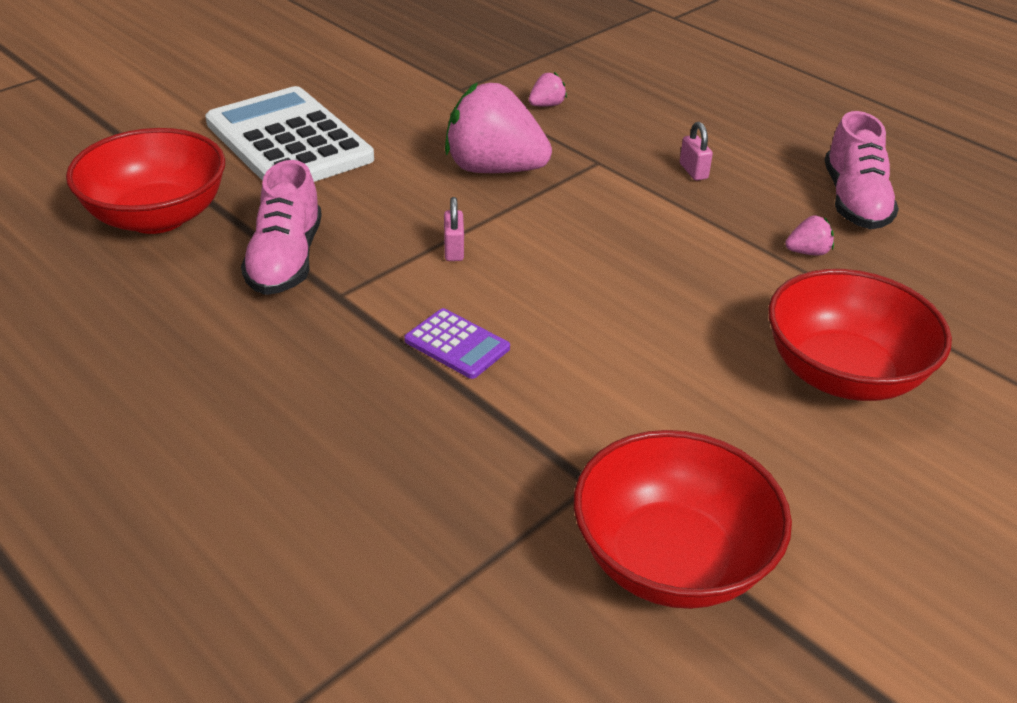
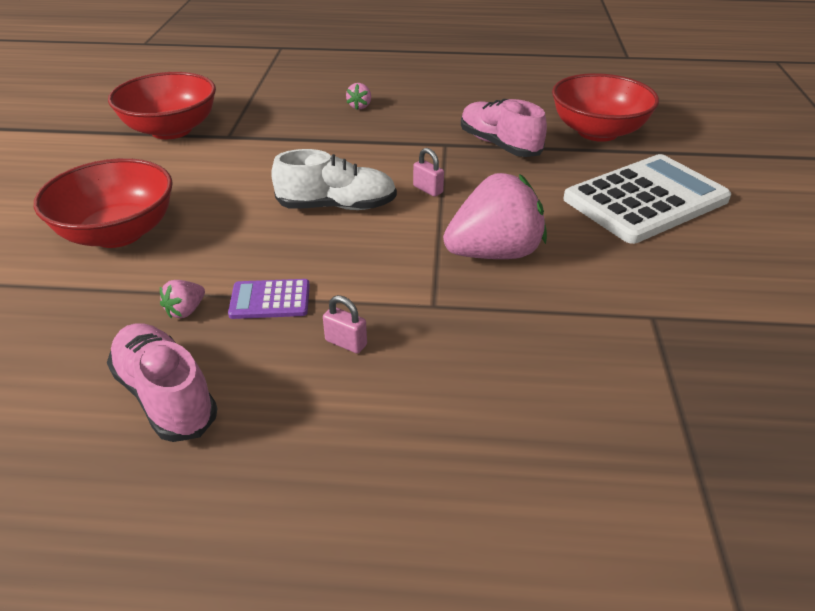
camera: 140 degrees right, 0 degrees up
white calculator [205,86,374,182] -> white calculator turned 45 degrees counterclockwise [563,154,731,244]
purple calculator [404,308,510,379] -> purple calculator moved to [228,279,310,319]
pink strawberry [529,72,567,107] -> pink strawberry moved to [346,83,371,109]
none -> white shoe [271,149,397,210]

